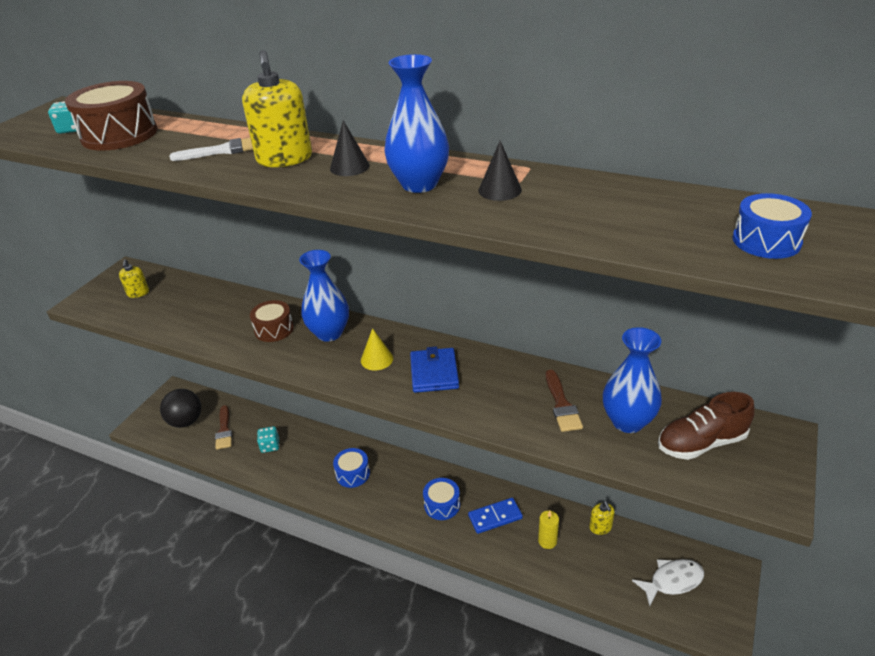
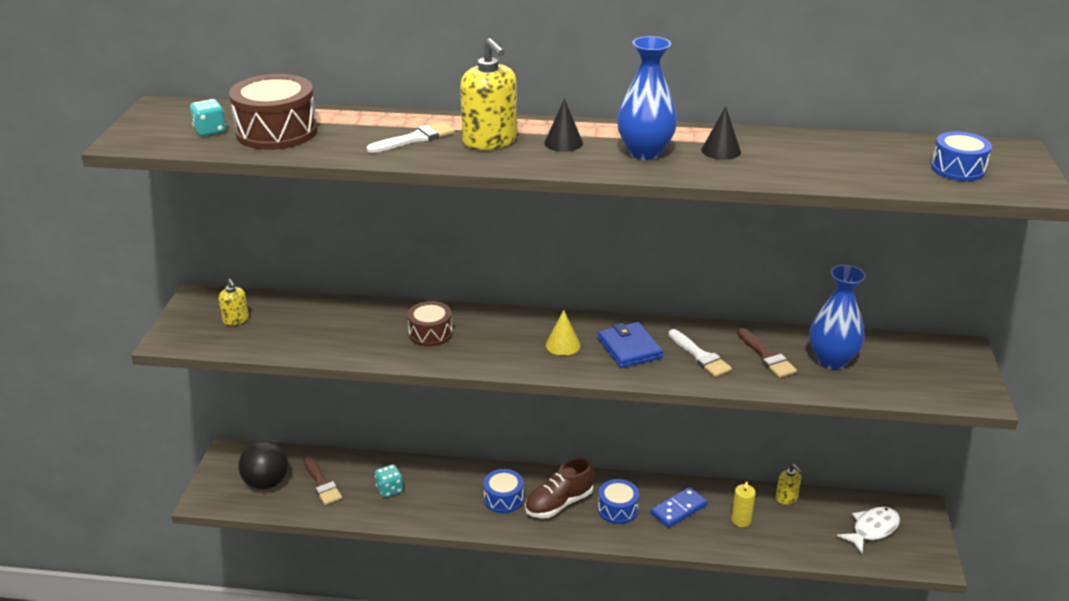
camera: 20 degrees left, 5 degrees down
blue vase [299,250,349,342] -> none
brown shoe [658,392,755,460] -> brown shoe moved to [525,458,594,518]
none -> white brush [668,329,732,377]

